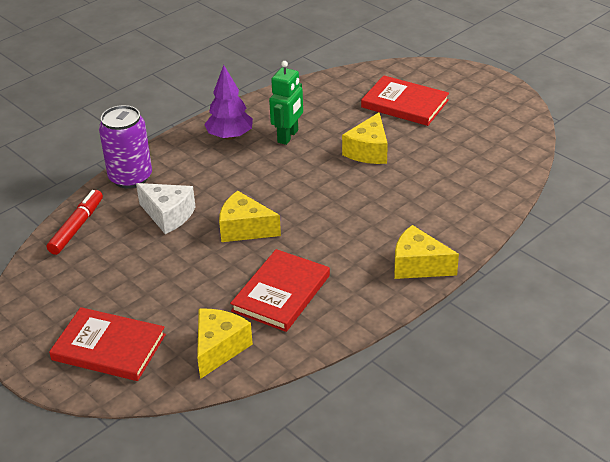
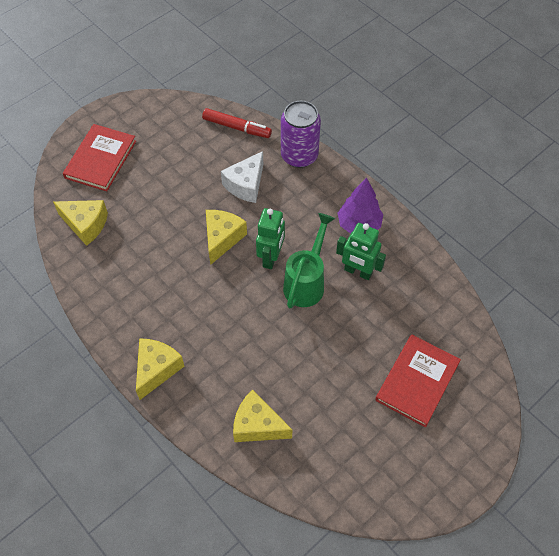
camera: 90 degrees right, 20 degrees up
red book [230,249,330,332] -> none
yellow cheese [342,112,388,164] -> yellow cheese moved to [233,389,292,442]
none -> green robot [256,208,285,269]
none -> green watering can [283,213,335,308]

